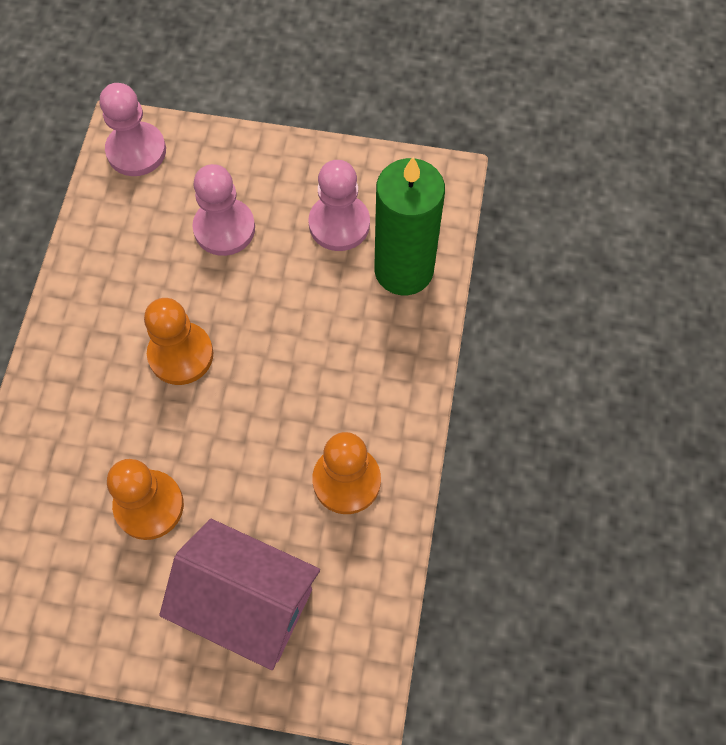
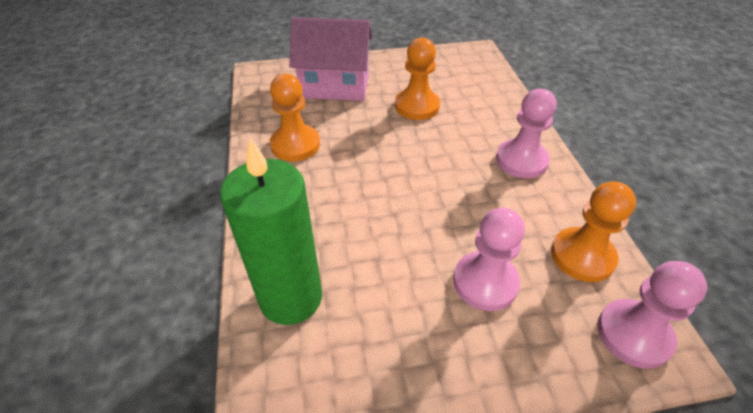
camera: 160 degrees right, 20 degrees down
orange pawn [144,298,213,385] -> orange pawn moved to [551,181,636,282]
pink pawn [309,160,370,251] -> pink pawn moved to [496,89,557,178]

